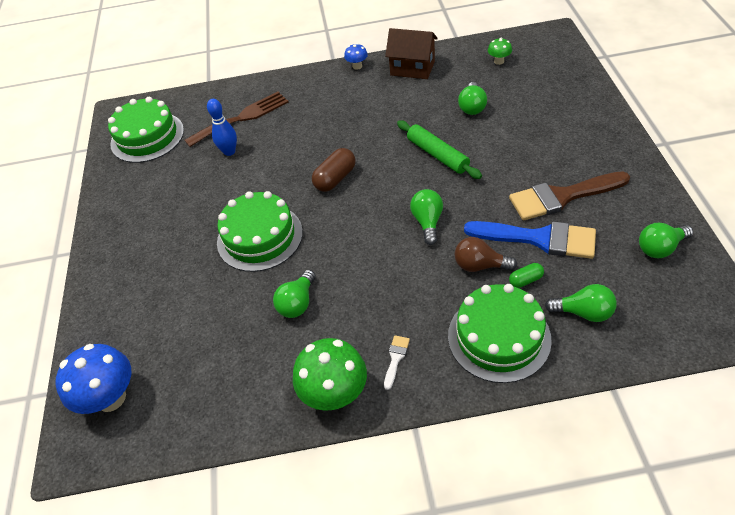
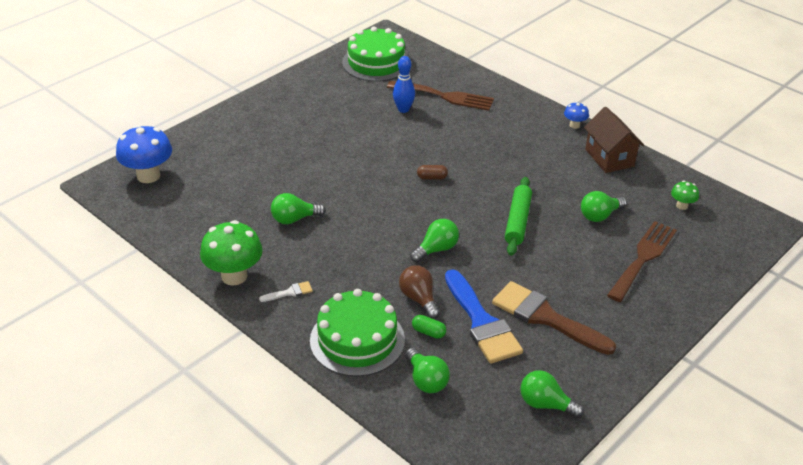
camera: 45 degrees right, 10 degrees down
green cake [217,191,303,272] -> none
brown capsule [312,148,356,192] -> brown capsule [417,165,448,179], size x0.58
none -> brown fork [607,221,677,302]

